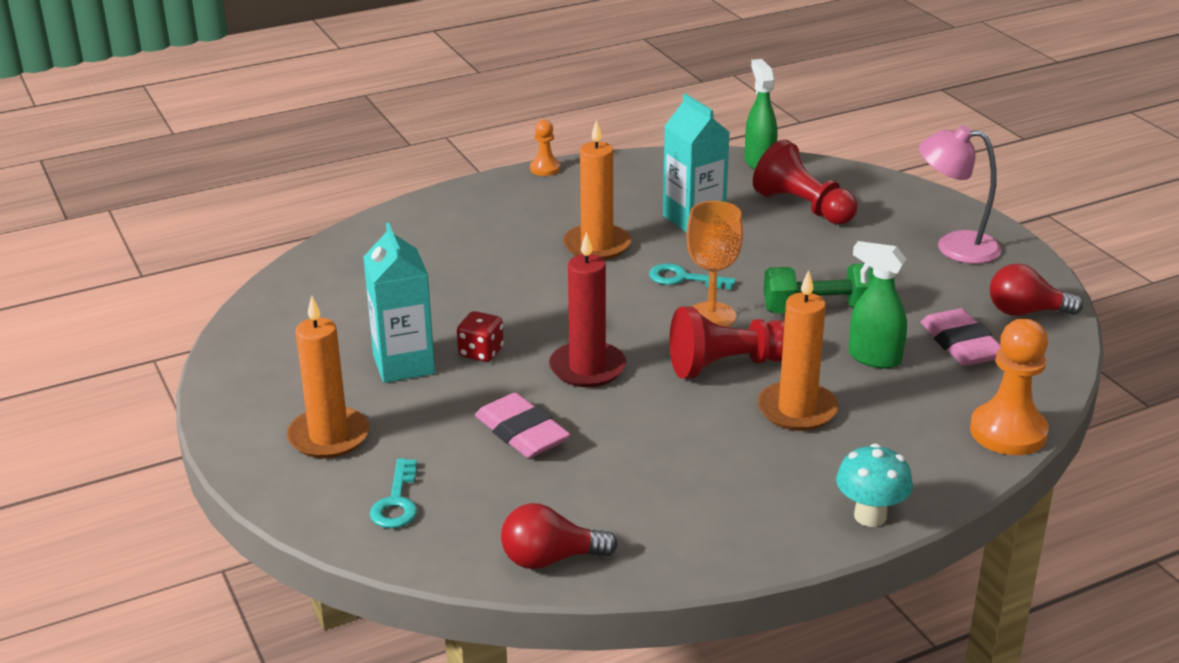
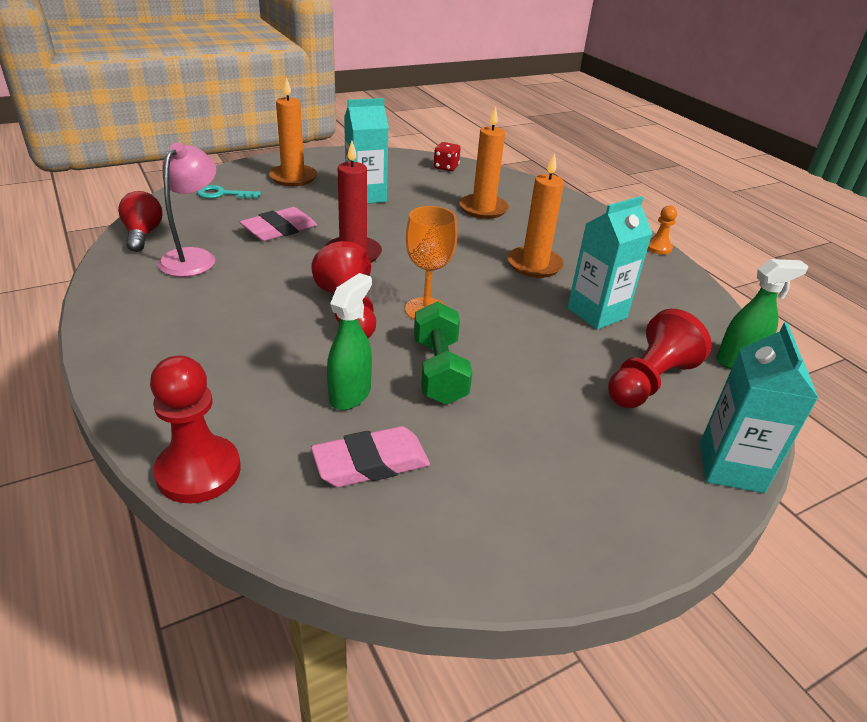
camera: 85 degrees right, 5 degrees up
red dice [457,311,504,362] -> red dice moved to [433,142,461,171]
turquoise key [649,263,736,289] -> none
orange candle [757,270,838,431] -> orange candle moved to [459,107,509,219]
turquoise mushroom [836,444,913,527] -> none
pink lamp [919,125,1002,264] -> pink lamp moved to [158,142,216,277]
orange pawn [970,319,1049,455] -> red pawn [150,356,241,503]
red light bulb [990,264,1083,316] -> none
none -> turquoise carton [700,322,819,493]

